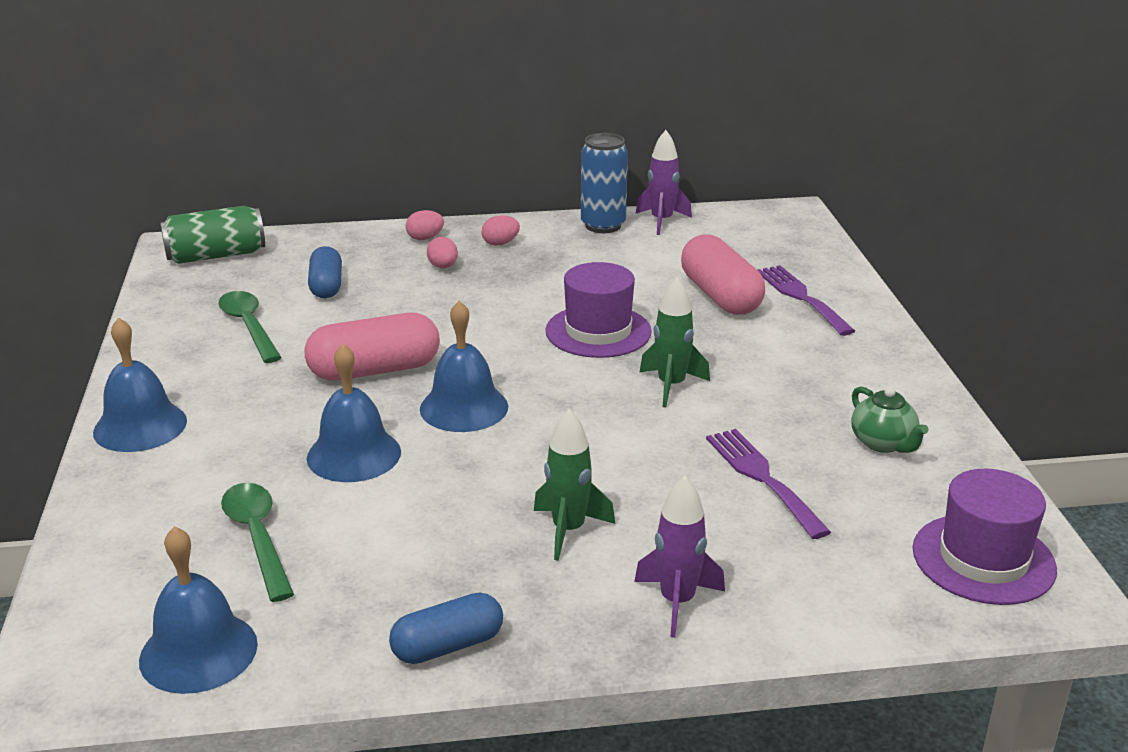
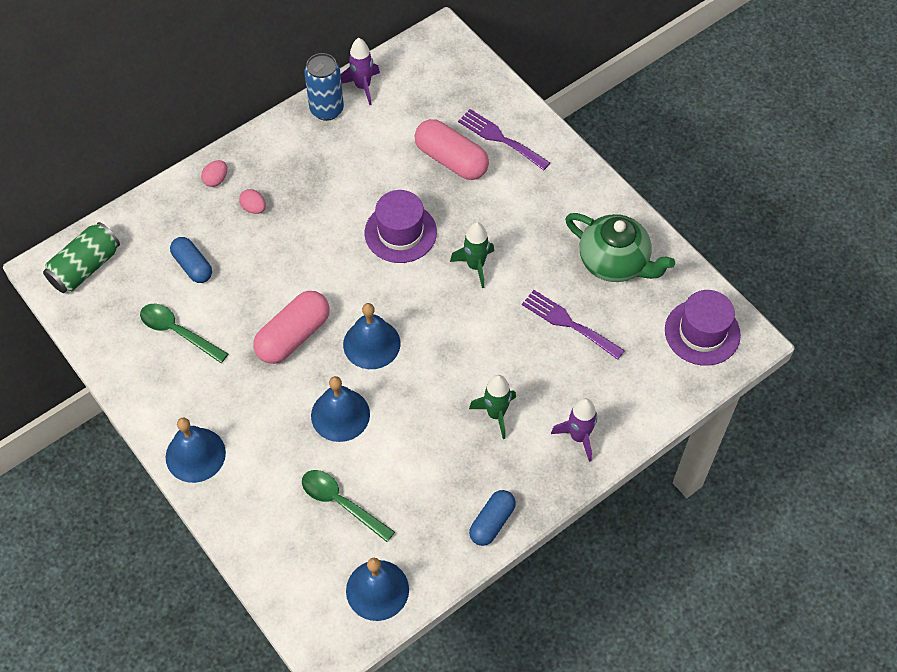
camera: 30 degrees left, 30 degrees up
pink egg [482,215,520,246] -> none
green teapot [851,386,928,453] -> green teapot [565,213,675,282], size x1.79

